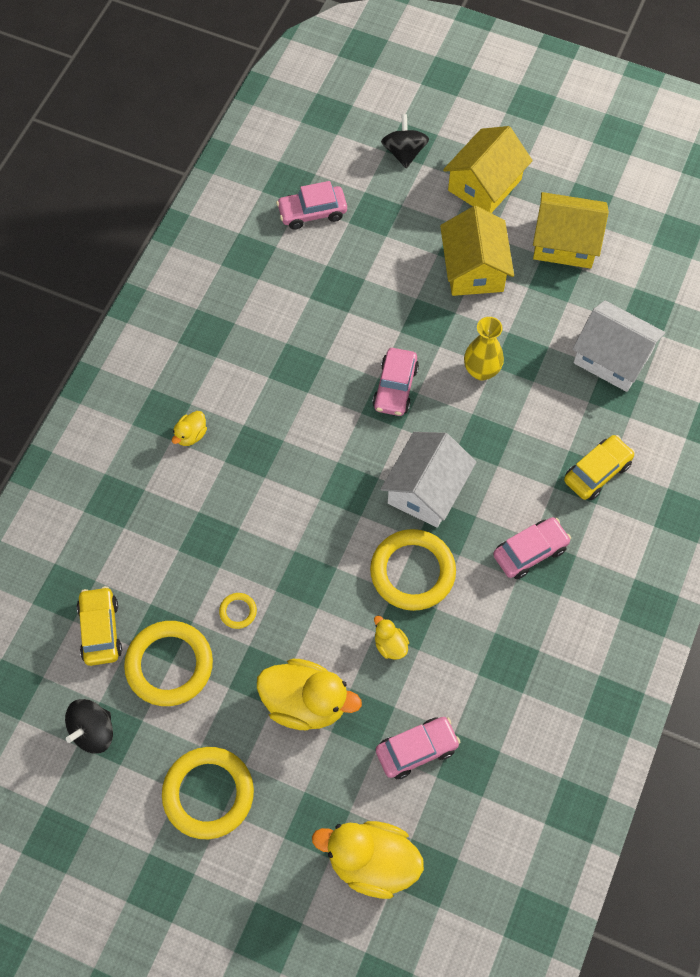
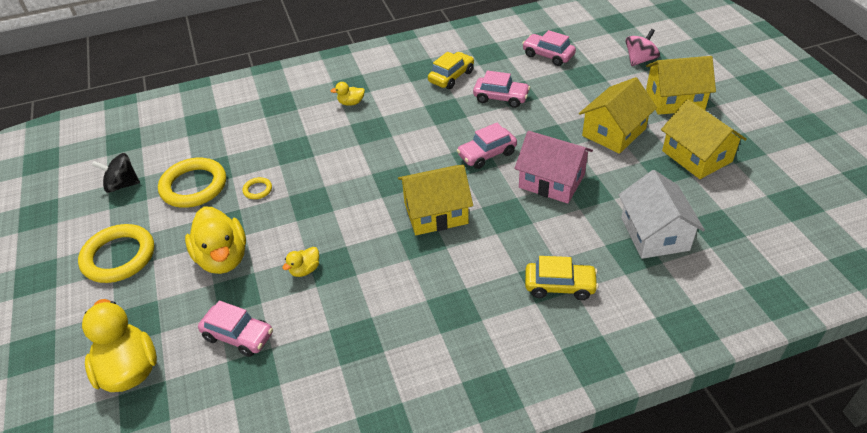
camera: 50 degrees right, 20 degrees down
yellow car [77,586,122,666] -> yellow car moved to [428,52,474,89]
yellow ring [370,529,456,611] -> none
yellow duck [374,616,409,660] -> yellow duck turned 150 degrees counterclockwise [282,247,319,277]
black spinning top [381,114,429,168] -> pink spinning top [626,29,660,66]
white house [381,432,476,528] -> yellow house [398,165,473,235]
yellow vase [464,317,504,380] -> pink house [515,131,593,204]
pink car [493,517,571,579] -> pink car moved to [473,71,530,108]

